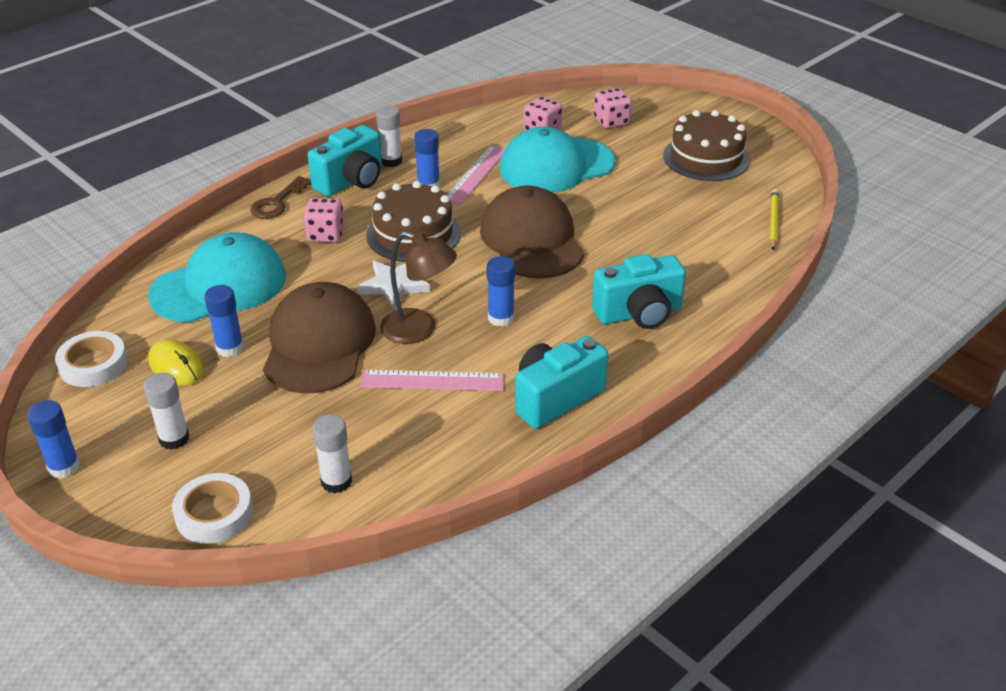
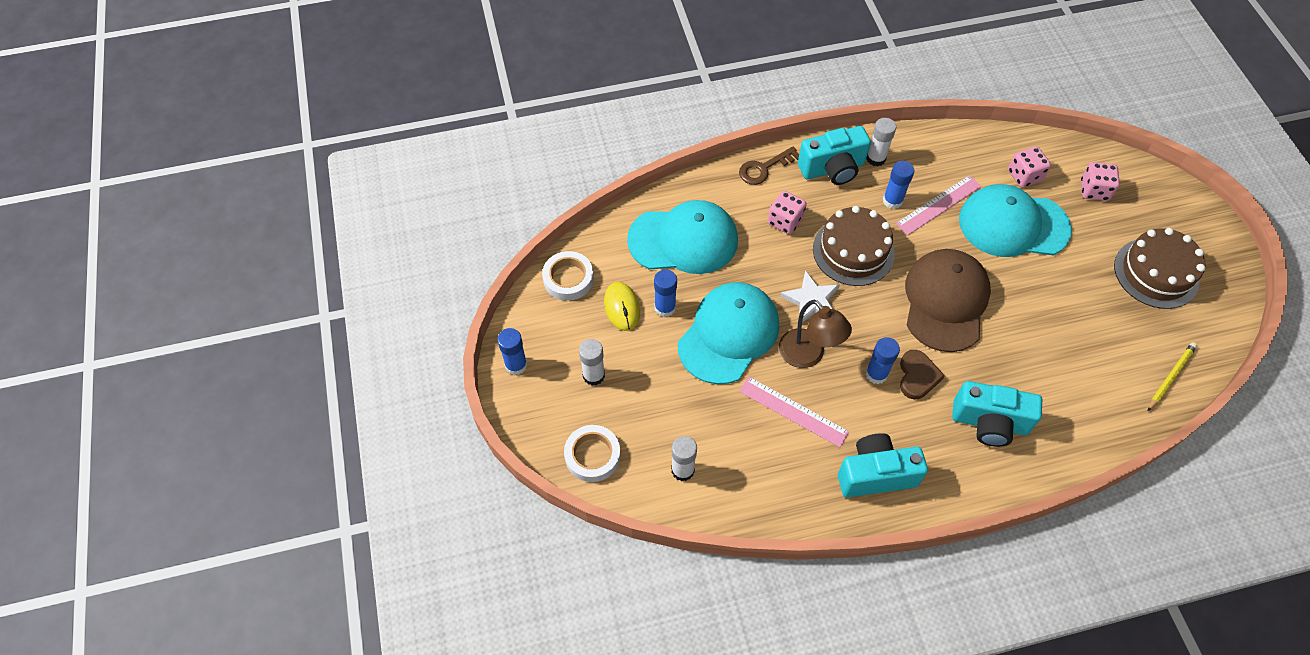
camera: 30 degrees right, 20 degrees up
brown cap [263,282,376,393] -> turquoise cap [678,282,779,384]
none -> brown heart [900,350,945,399]

